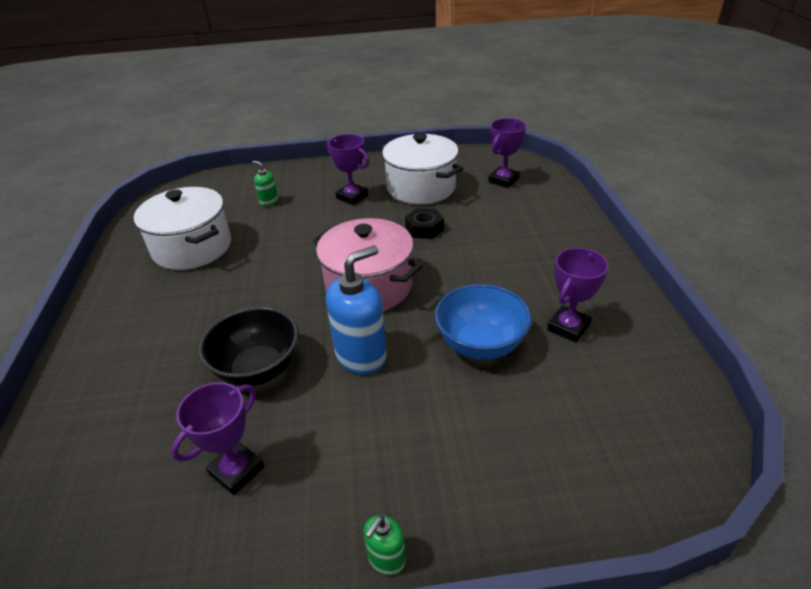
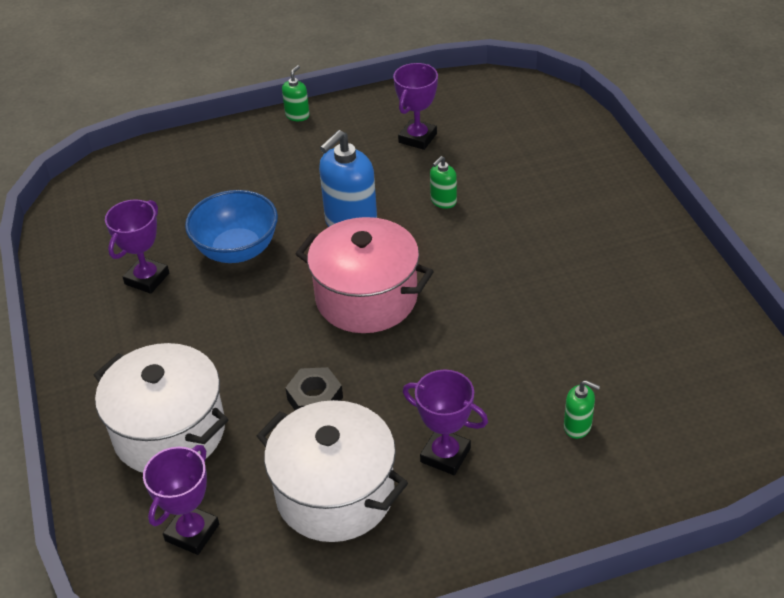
camera: 170 degrees right, 5 degrees up
white pot [134,187,231,270] -> white pot moved to [94,343,229,473]
black bowl [199,307,299,386] -> green soap dispenser [430,156,457,209]

